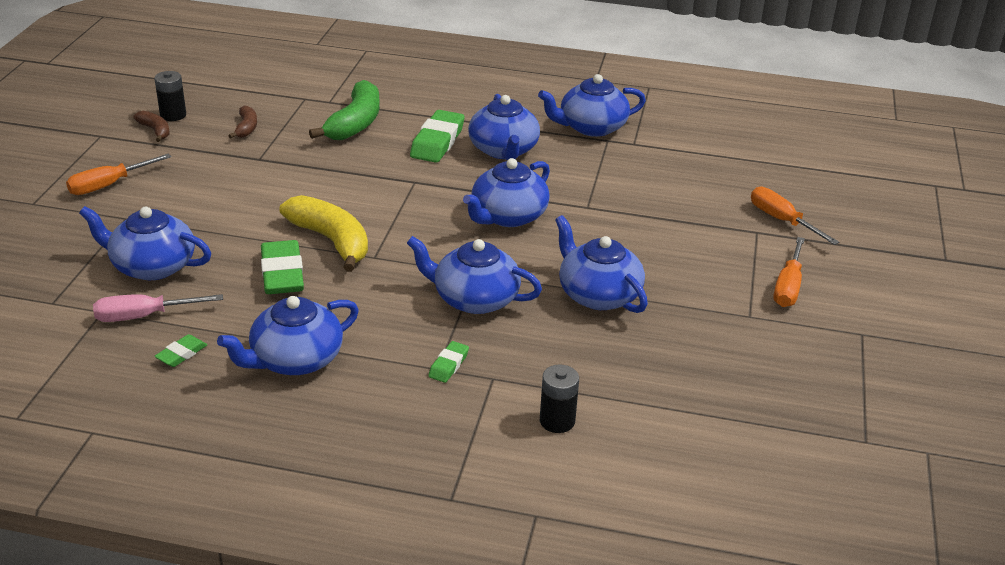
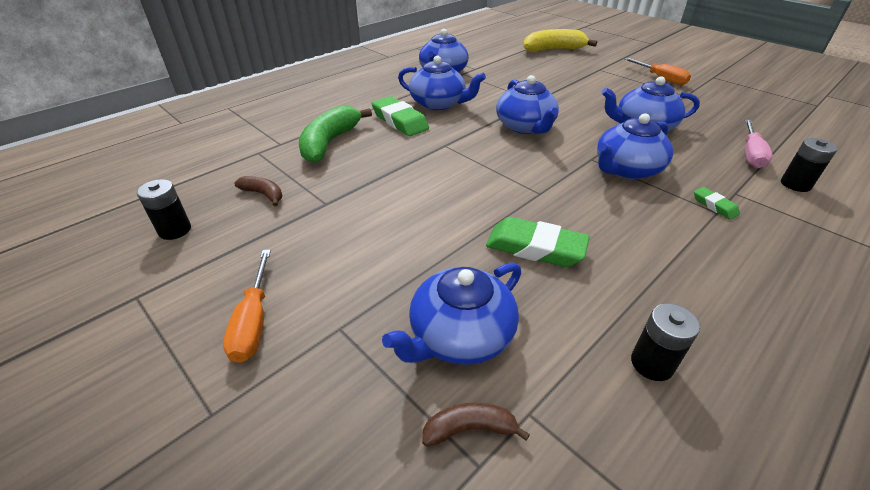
camera: 55 degrees left, 5 degrees up
pink screwdriver [93,294,223,322] -> pink screwdriver moved to [745,119,773,168]
brown banana [134,111,170,142] -> brown banana moved to [422,402,530,447]
green eraser [154,334,207,367] -> black battery [631,303,700,381]
blue teapot [217,296,359,375] -> none
yellow banana [279,195,368,272] -> yellow banana moved to [523,29,597,52]
green banana [309,80,380,140] -> green banana turned 120 degrees counterclockwise [299,105,372,163]
orange screwdriver [751,187,839,245] -> none

